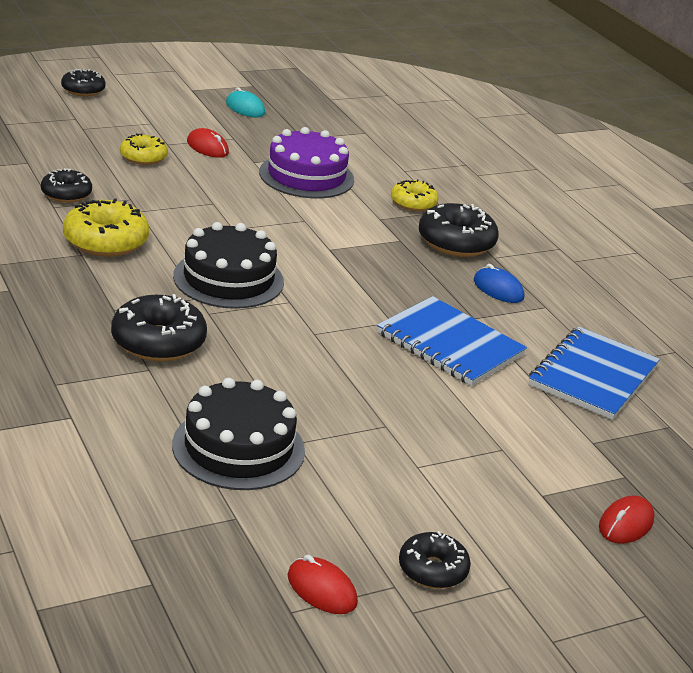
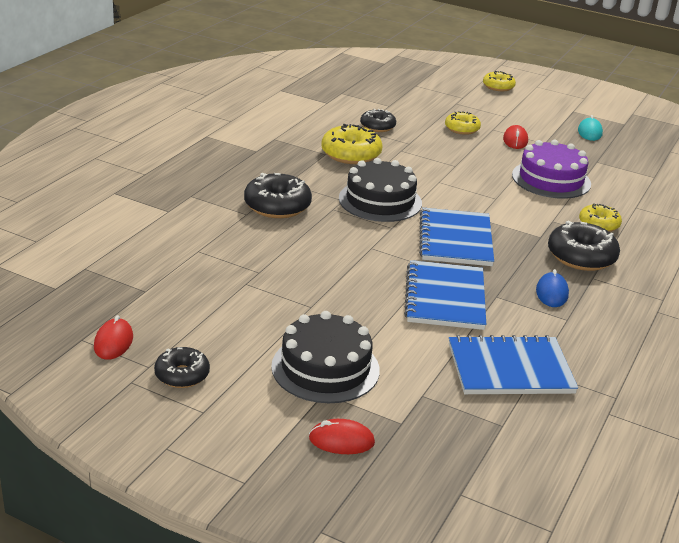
camera: 55 degrees right, 0 degrees up
black donut [61,69,106,96] -> yellow donut [483,71,516,91]
black cake [172,378,305,490] -> black cake moved to [271,311,380,403]
none -> blue notebook [419,208,494,266]

